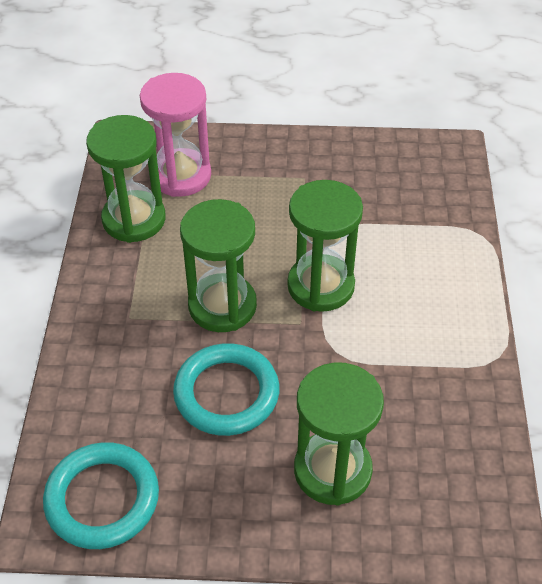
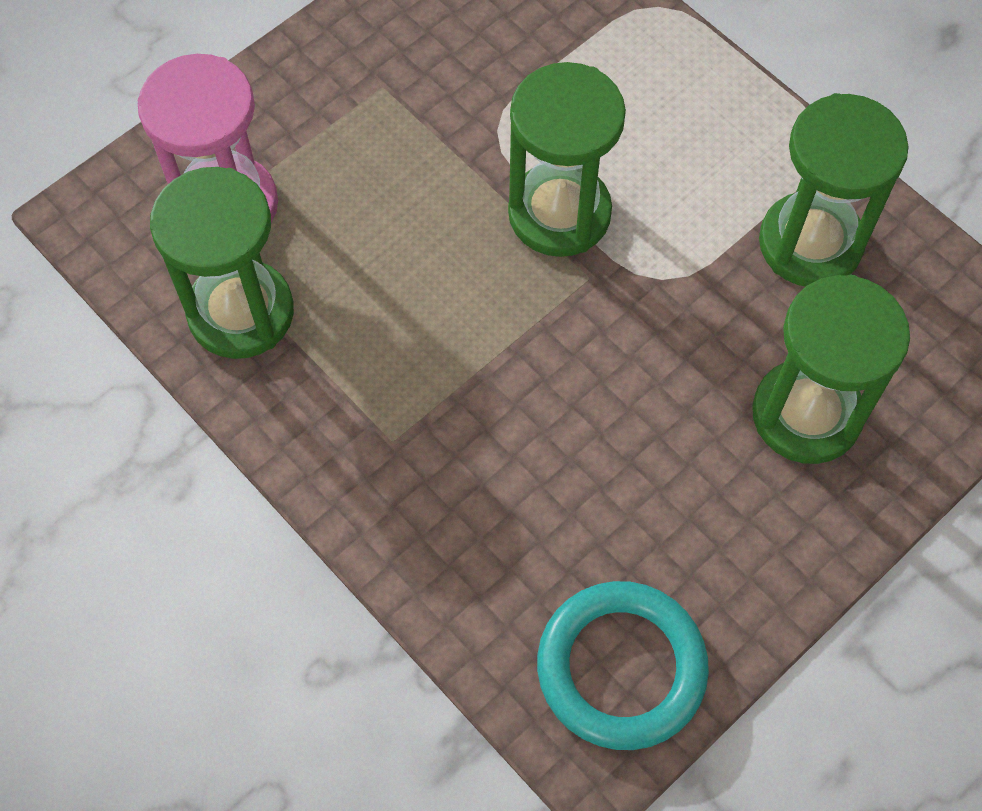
camera: 45 degrees left, 15 degrees up
turquoise ring [173,343,279,436] -> none
green hourglass [180,199,257,332] -> green hourglass moved to [759,93,909,287]

